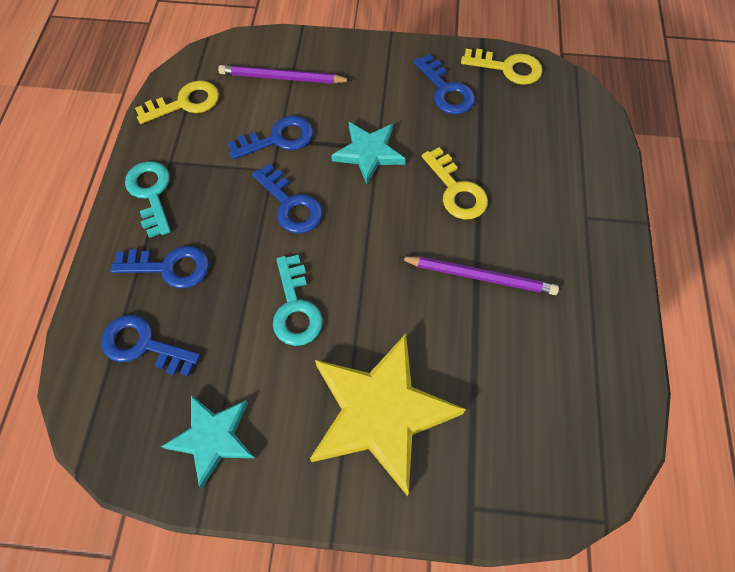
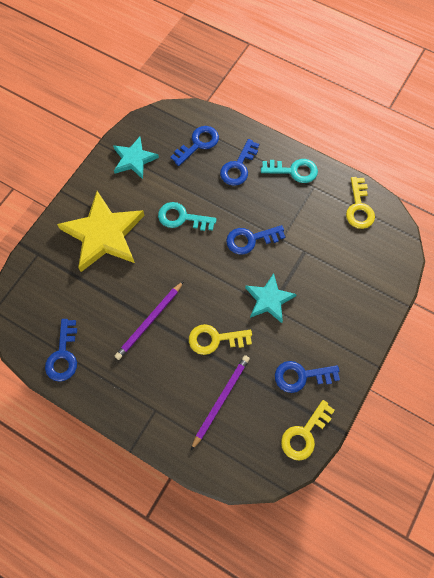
camera: 115 degrees right, 5 degrees up
purple pencil [218,65,352,84] -> purple pencil moved to [191,355,250,450]
blue key [227,116,313,160] -> blue key moved to [45,319,77,382]

